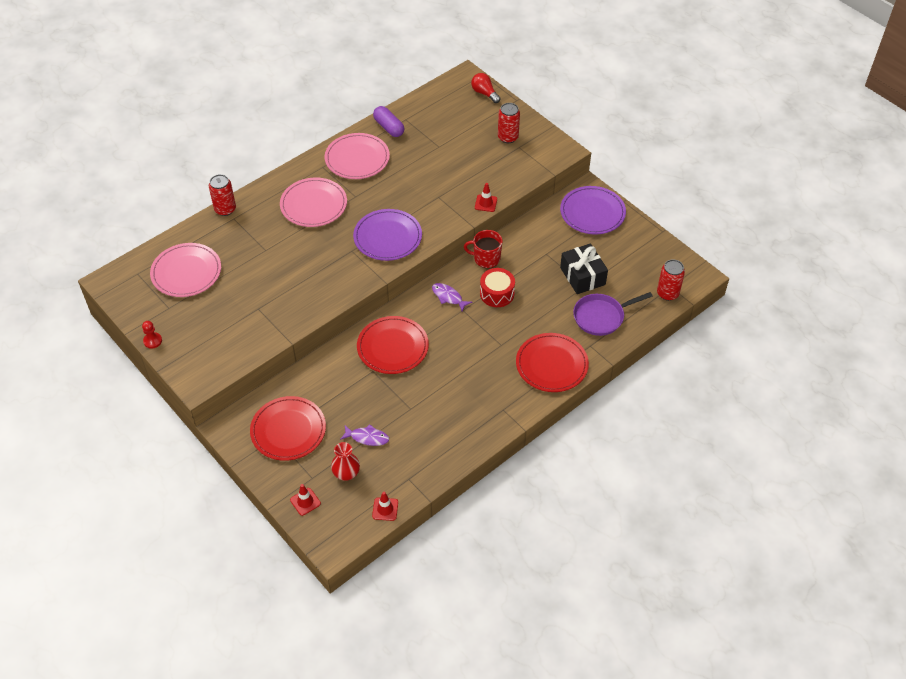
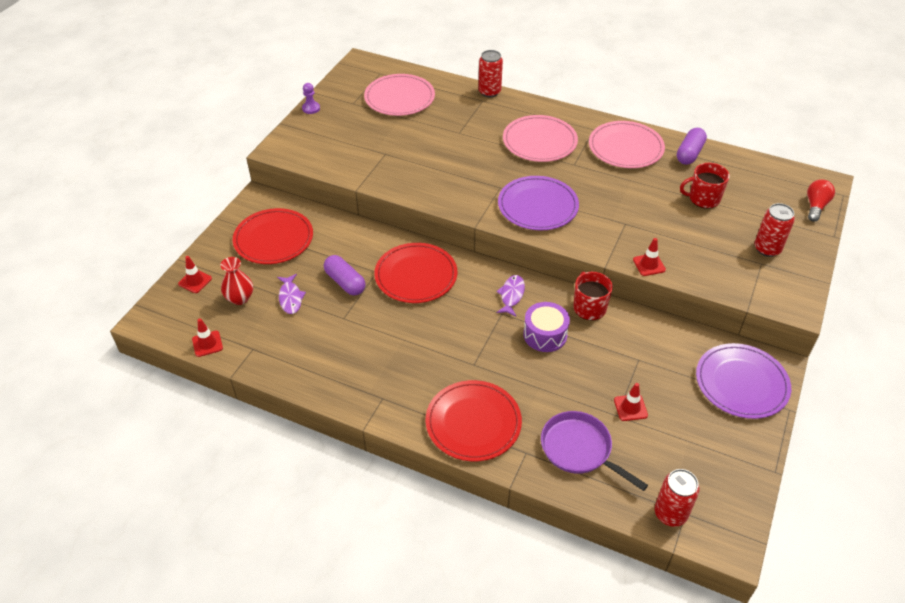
camera: 65 degrees right, 5 degrees down
red pawn [142,321,162,349] -> purple pawn [302,83,320,114]
red drum [480,268,515,307] -> purple drum [523,302,570,352]
black gift [560,243,608,294] -> red traffic cone [614,383,648,421]
none -> purple capsule [324,255,366,296]
none -> red mug [680,163,730,209]

